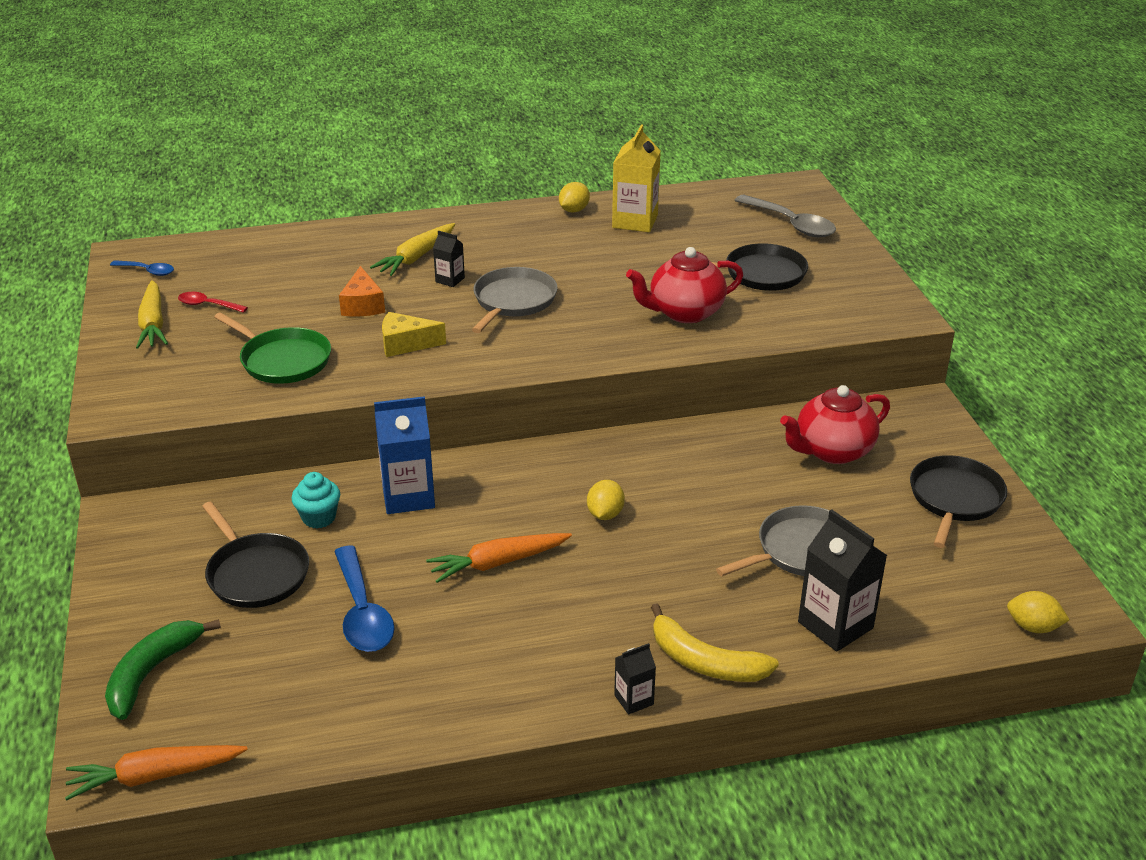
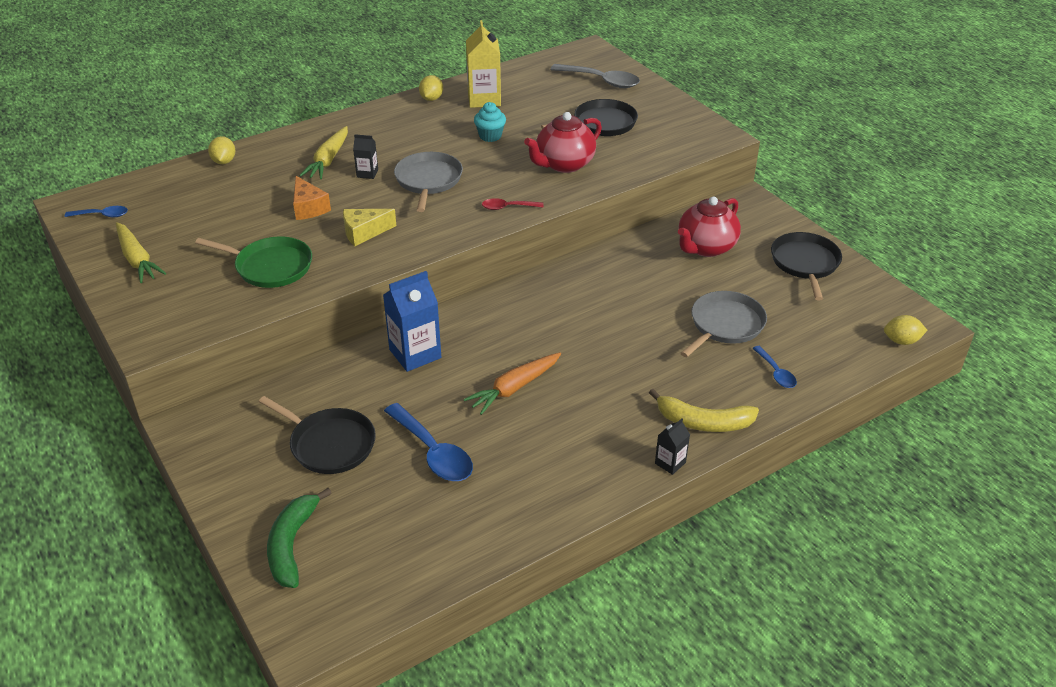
camera: 20 degrees left, 5 degrees up
orange carrot [65,745,248,800] -> none
red spoon [178,292,248,313] -> red spoon moved to [482,198,544,210]
turquoise cupcake [292,472,340,528] -> turquoise cupcake moved to [474,102,506,142]
yellow lemon [587,480,625,520] -> yellow lemon moved to [208,136,236,164]
black carton [798,509,888,652] -> blue spoon [752,346,797,388]

